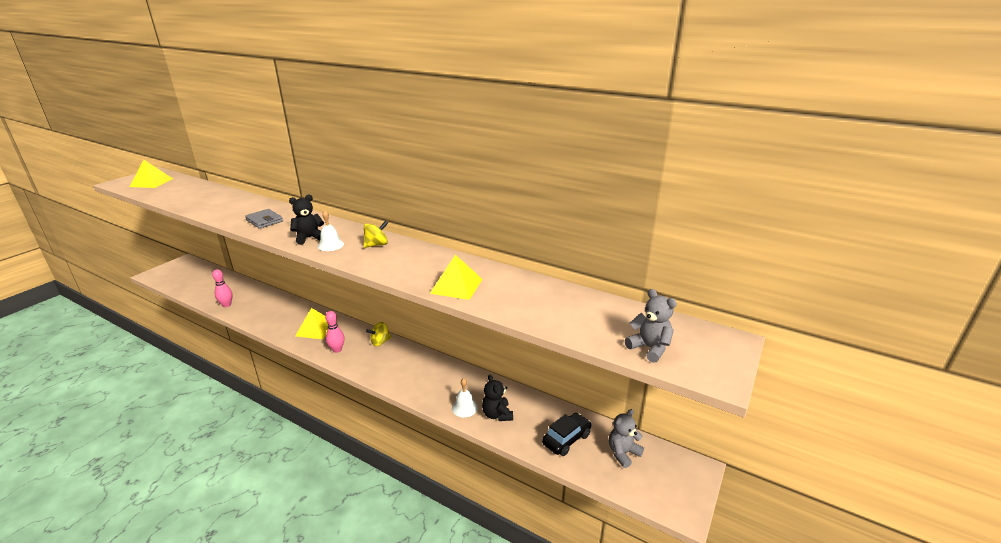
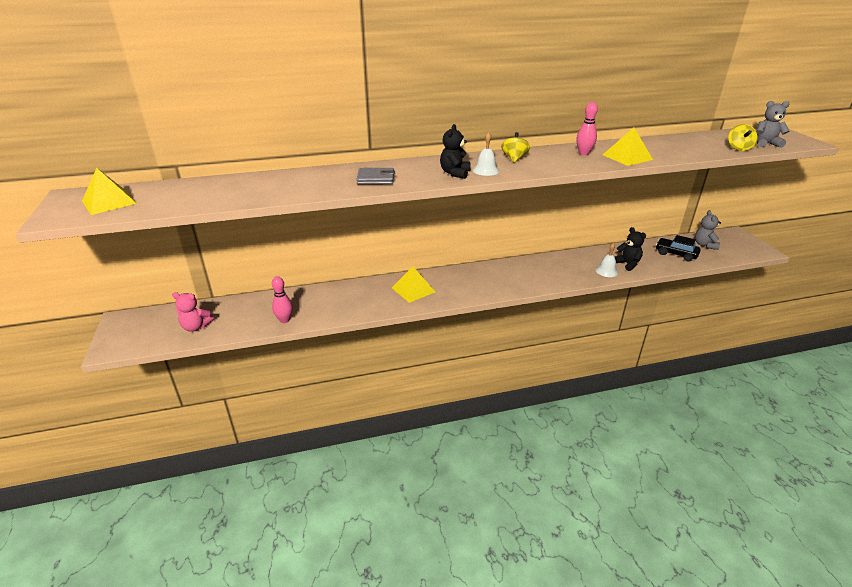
camera: 45 degrees left, 5 degrees up
pink bowling pin [325,311,344,353] -> pink bowling pin moved to [576,102,598,155]
yellow spinning top [366,322,392,346] -> yellow spinning top moved to [728,124,758,151]
black teddy bear [482,375,513,421] -> black teddy bear turned 150 degrees counterclockwise [615,227,646,271]
black car [542,413,592,456] -> black car turned 60 degrees counterclockwise [656,235,701,262]
none -> pink teddy bear [172,292,214,332]

